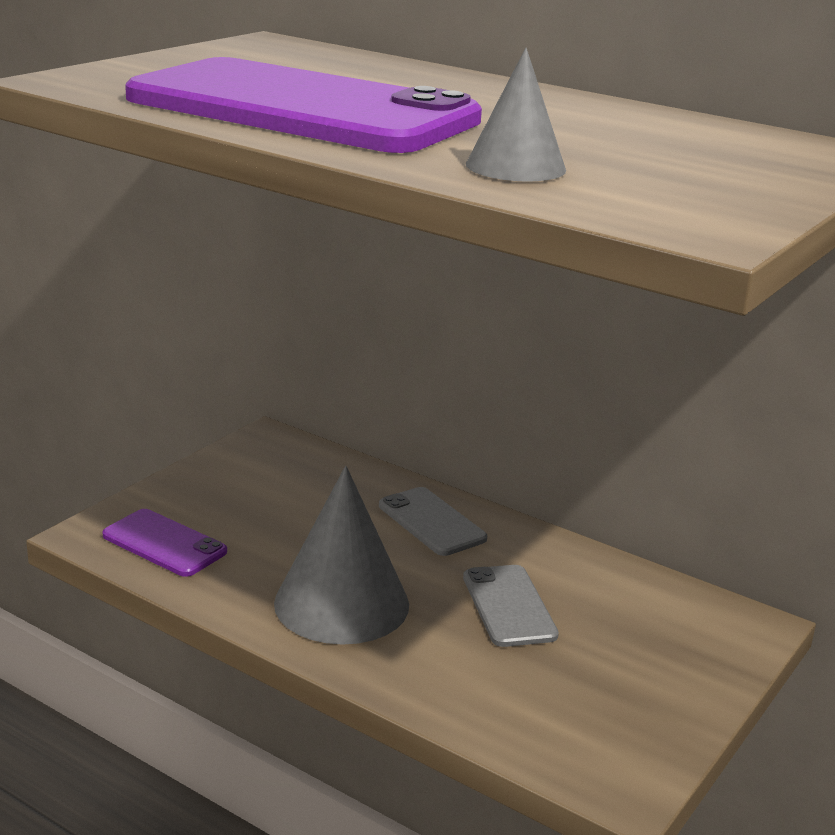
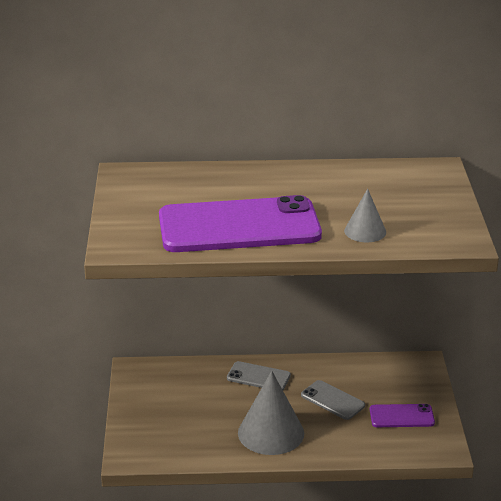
camera: 35 degrees left, 5 degrees up
purple phone [102,509,227,577] -> purple phone moved to [370,404,435,427]

